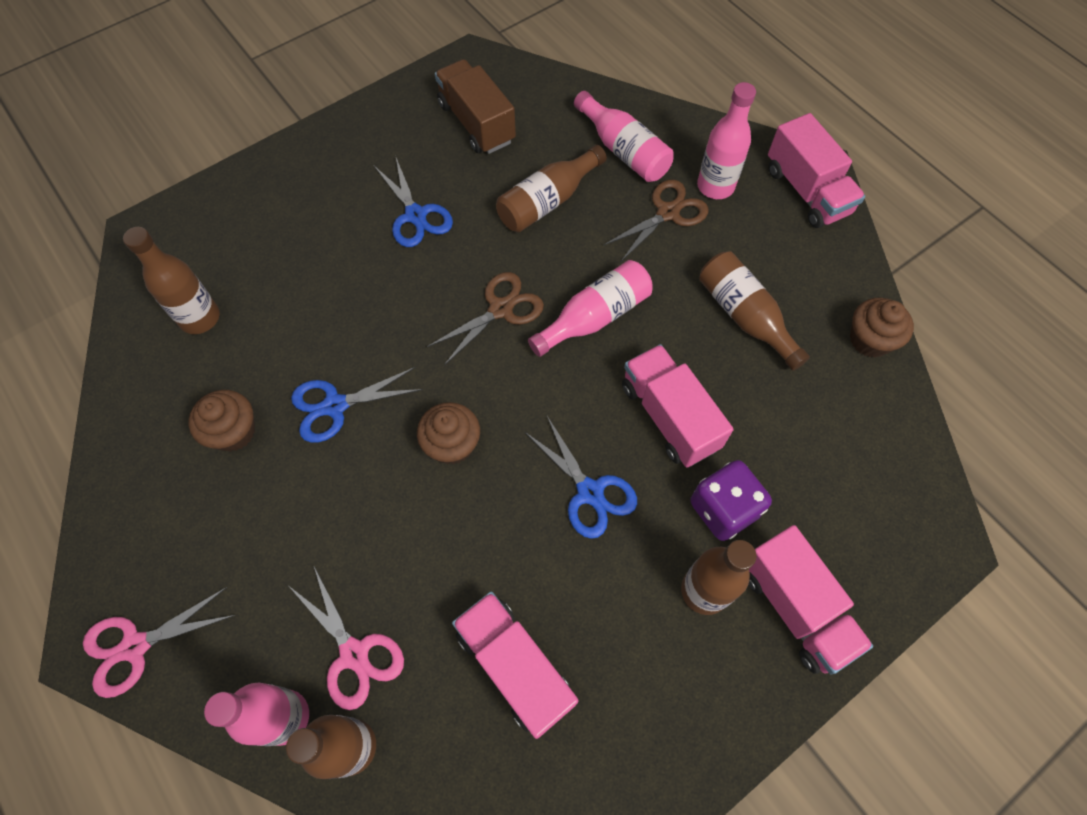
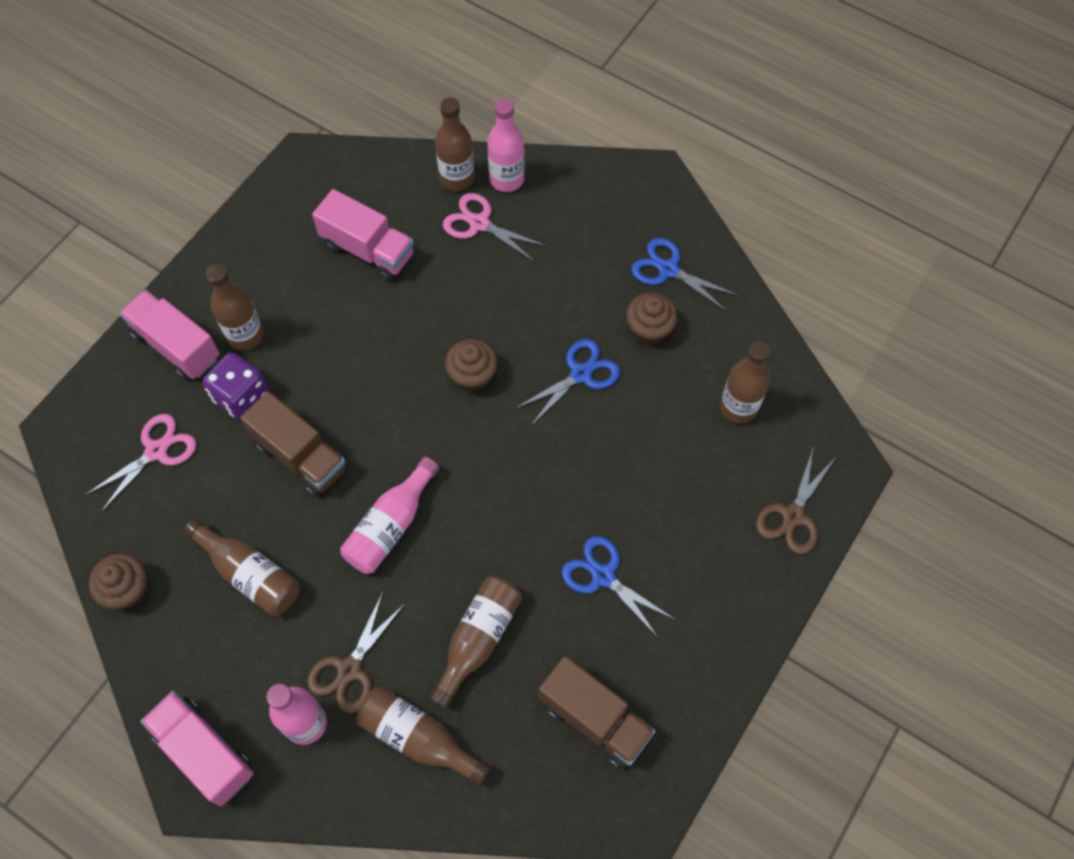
camera: 160 degrees right, 0 degrees up
pink scissors [83,587,235,698] -> pink scissors moved to [85,414,197,512]
brown scissors [427,272,544,365] -> brown scissors moved to [756,446,837,554]
blue scissors [525,416,637,539] -> blue scissors moved to [631,238,738,311]
pink bottle [574,91,674,182] -> brown bottle [356,687,490,786]
pink truck [622,344,733,468] -> brown truck [240,391,348,496]

